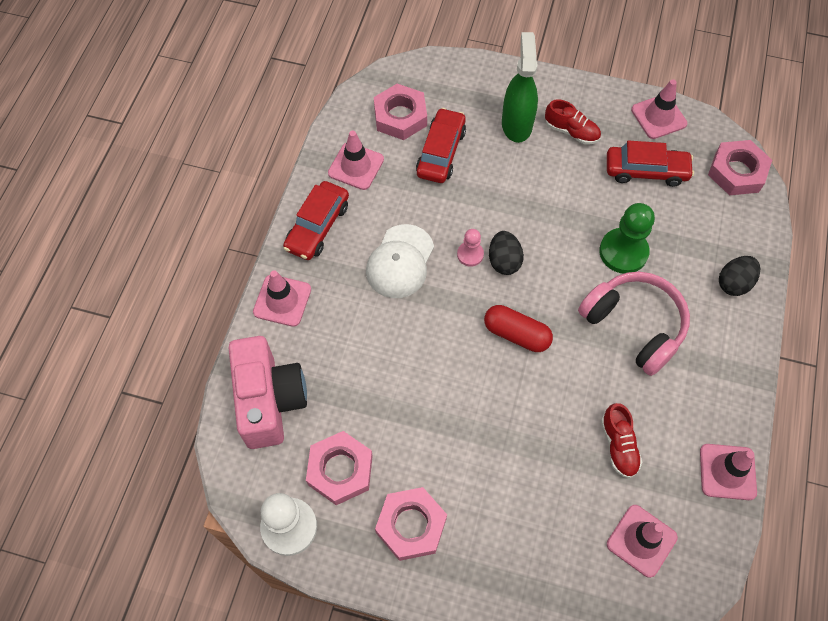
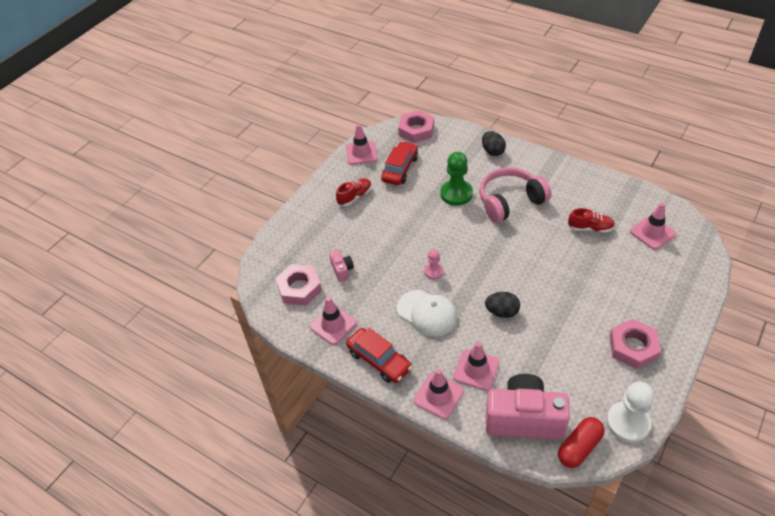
camera: 70 degrees left, 15 degrees down
pink nut [306,431,373,505] -> none
red car [416,108,466,183] -> pink camera [329,250,354,282]
red capsule [484,305,553,352] -> red capsule moved to [558,417,605,468]
black egg [489,231,524,275] -> black egg moved to [485,292,520,318]
green spray bottle [502,32,538,143] -> none
pink traffic cone [700,444,757,500] -> pink traffic cone moved to [453,342,500,391]

